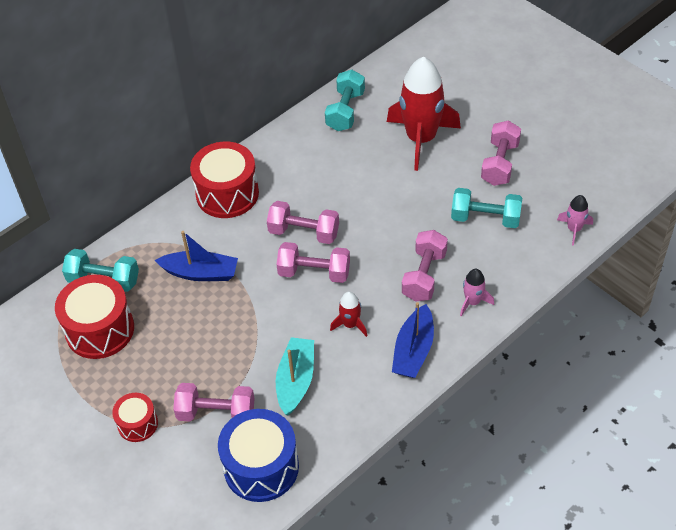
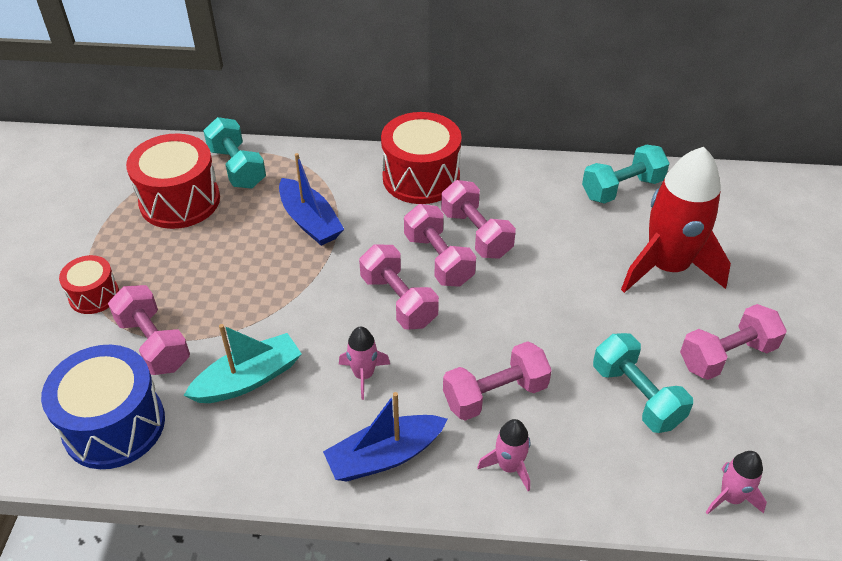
camera: 45 degrees right, 5 degrees down
red rocket [330,291,367,337] -> pink rocket [339,326,390,400]
none -> pink dumbbell [441,180,516,259]

